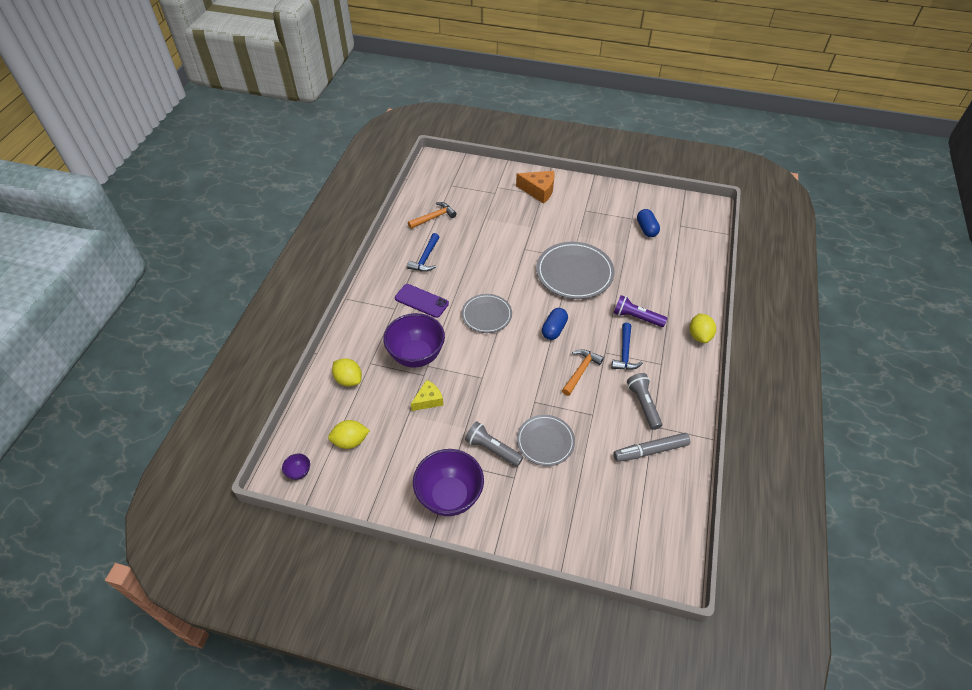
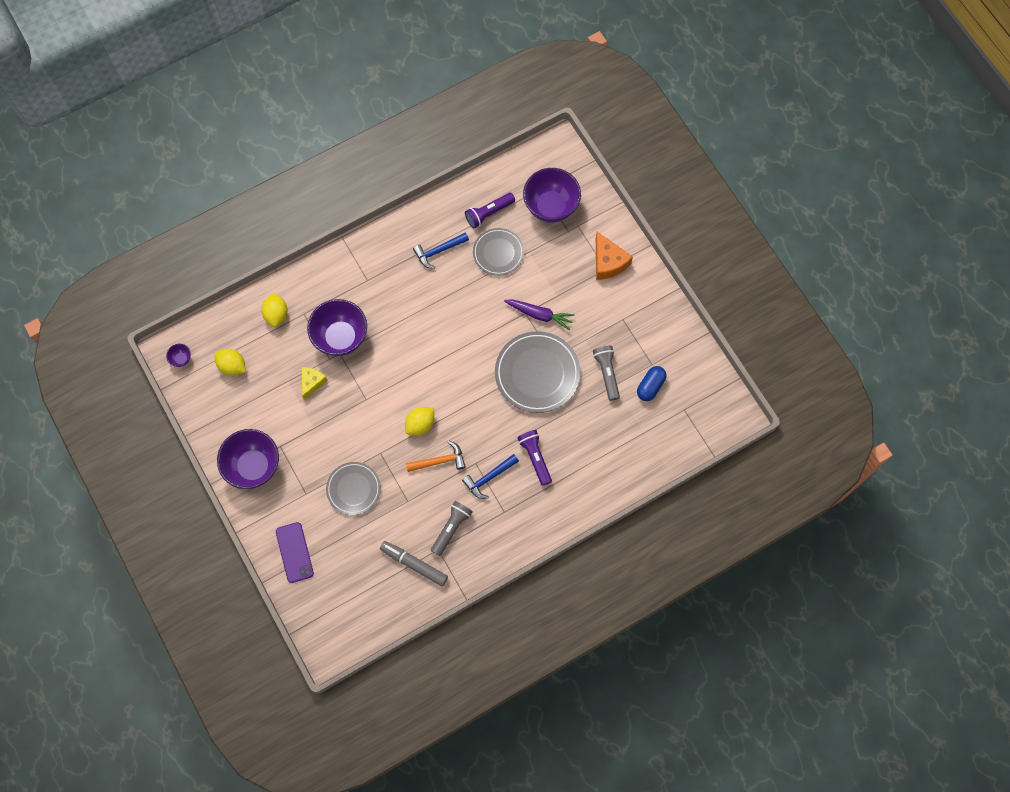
camera: 45 degrees right, 20 degrees up
purple phone [395,284,449,318] -> purple phone moved to [276,522,314,583]
orange hammer [408,202,456,229] -> purple flashlight [465,193,515,229]
yellow cheese [411,380,443,411] -> yellow cheese turned 75 degrees counterclockwise [302,367,328,400]
grey plate [462,294,512,333] -> grey plate moved to [473,228,524,276]
grey flashlight [465,421,523,467] -> grey flashlight moved to [593,346,620,401]
blue capsule [542,308,568,340] -> none
yellow lemon [689,313,716,343] -> yellow lemon moved to [405,407,434,436]
none -> purple carrot [504,299,575,330]
none -> purple bowl [523,168,581,223]

